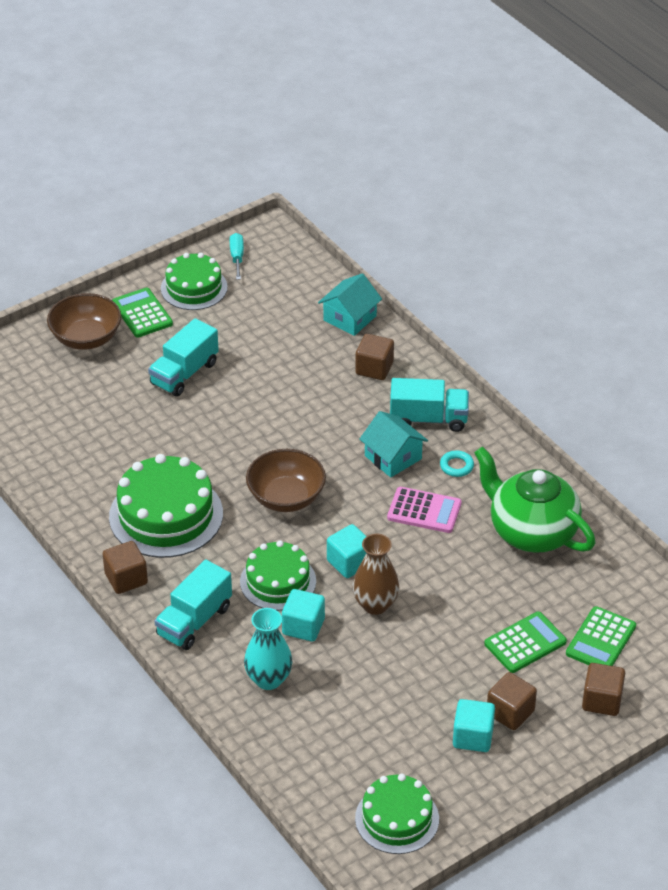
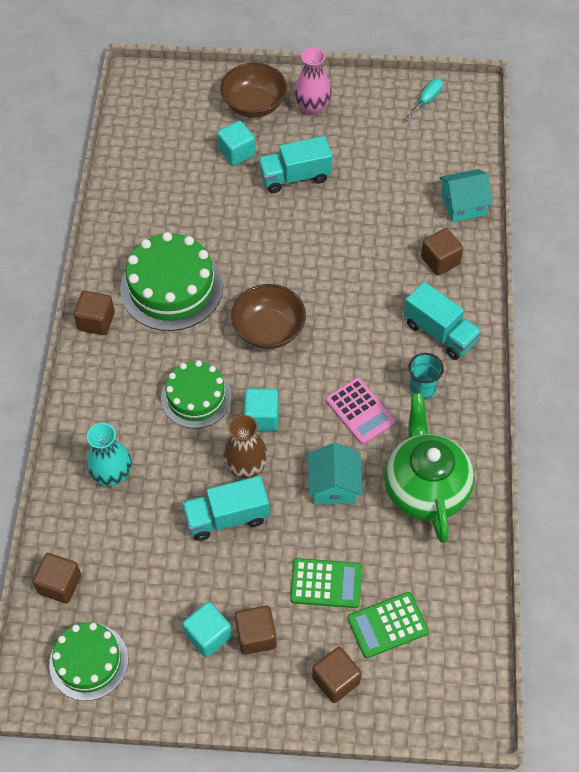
camera: 40 degrees right, 15 degrees up
green calculator [112,288,173,337] -> pink vase [294,47,332,115]
turquoise truck [155,560,232,650] -> turquoise truck moved to [182,476,270,541]
green cake [161,253,228,310] -> none
turquoise cube [282,589,325,642] -> turquoise cube moved to [217,121,256,166]
turquoise house [360,411,428,478] -> turquoise house moved to [308,443,362,504]
turquoise ring [440,450,474,477] -> turquoise cup [408,353,444,400]
none -> brown cube [33,553,81,604]

